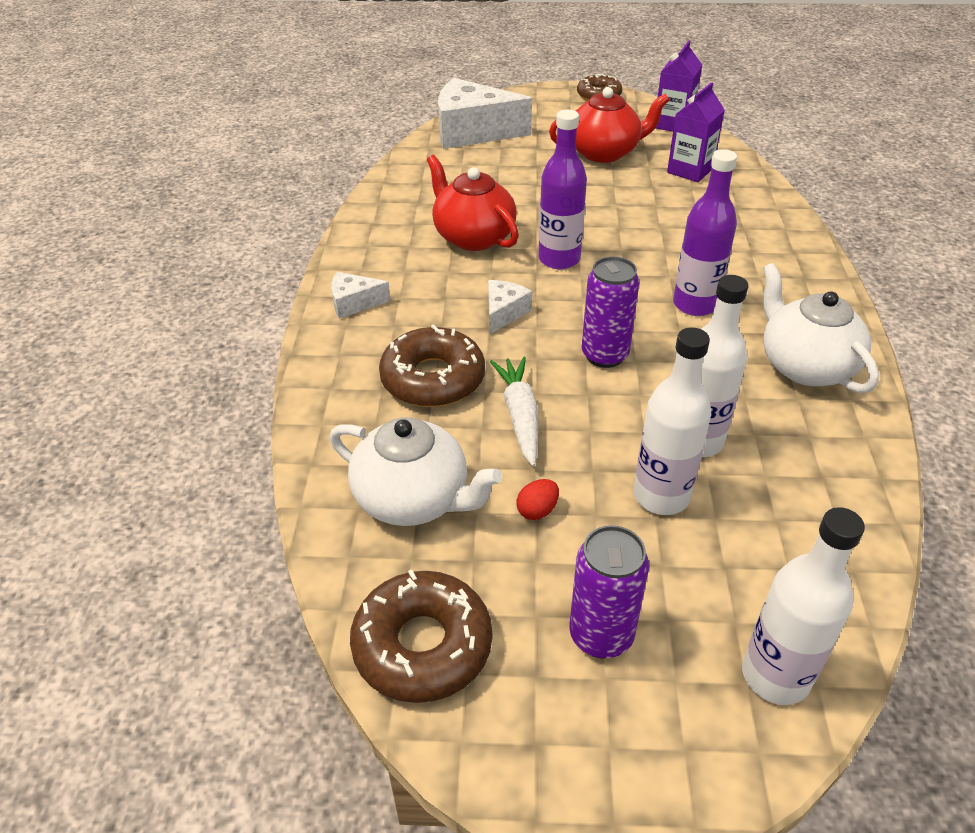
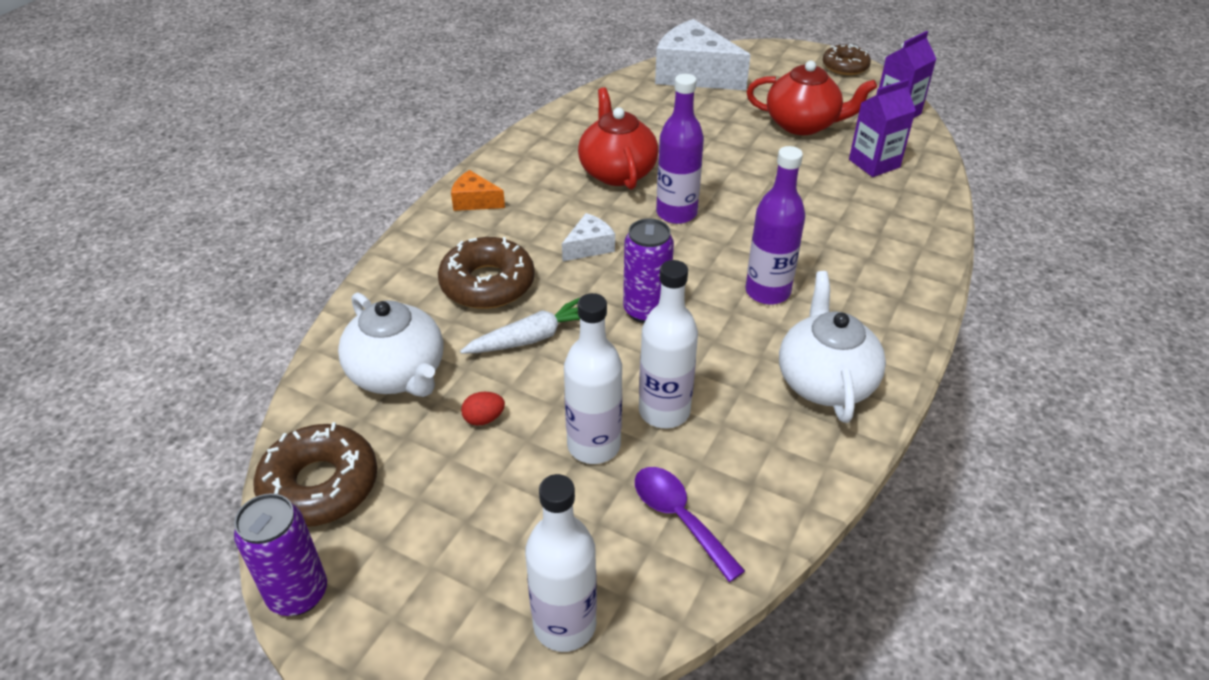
camera: 25 degrees right, 0 degrees up
white cheese [331,272,391,319] -> orange cheese [451,170,505,211]
white carrot [490,357,538,466] -> white carrot turned 45 degrees clockwise [460,297,581,354]
purple can [569,525,649,658] -> purple can moved to [234,493,327,616]
none -> purple spoon [635,467,745,582]

